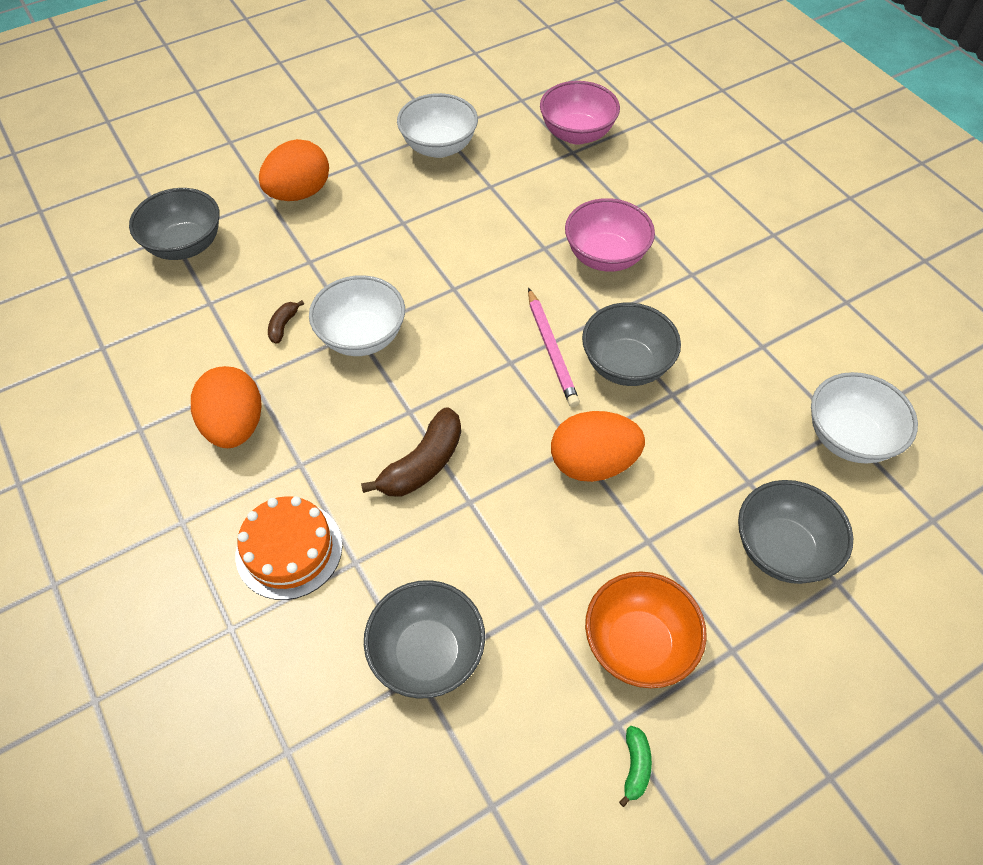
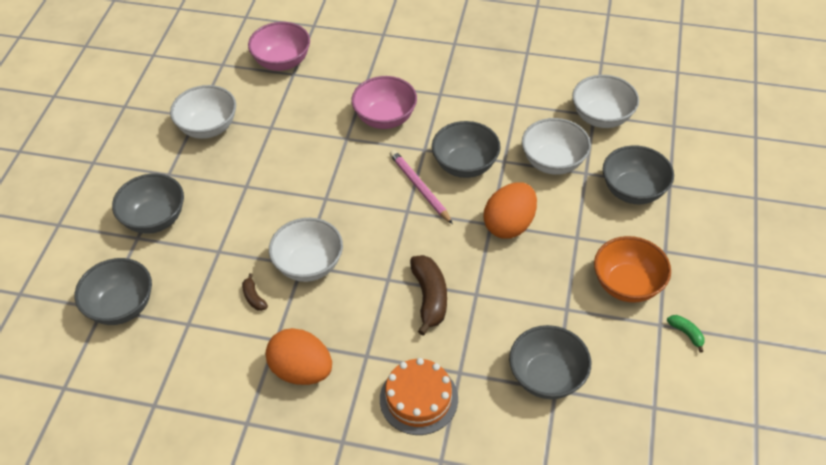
camera: 45 degrees left, 5 degrees down
orange egg [259,139,329,201] -> grey bowl [112,174,184,234]
pink pencil [528,288,580,407] -> pink pencil turned 150 degrees counterclockwise [390,150,453,224]
none -> white bowl [522,118,591,175]

